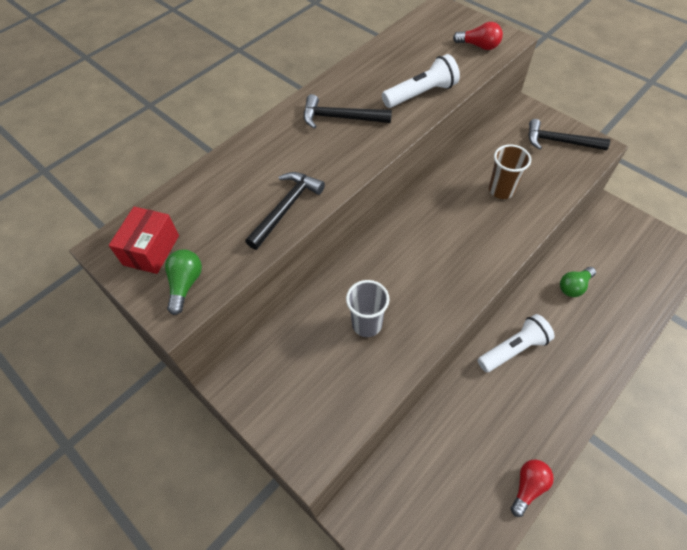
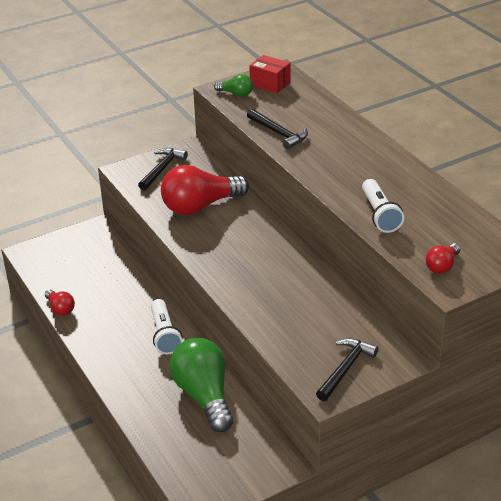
camera: 105 degrees right, 20 degrees down
black hammer [304,94,392,129] -> black hammer moved to [138,148,188,191]
grey cup [346,280,390,337] -> red light bulb [161,165,249,215]
brown cup [489,145,531,199] -> none
green light bulb [560,267,596,297] -> green light bulb [170,338,233,432], size x2.12

